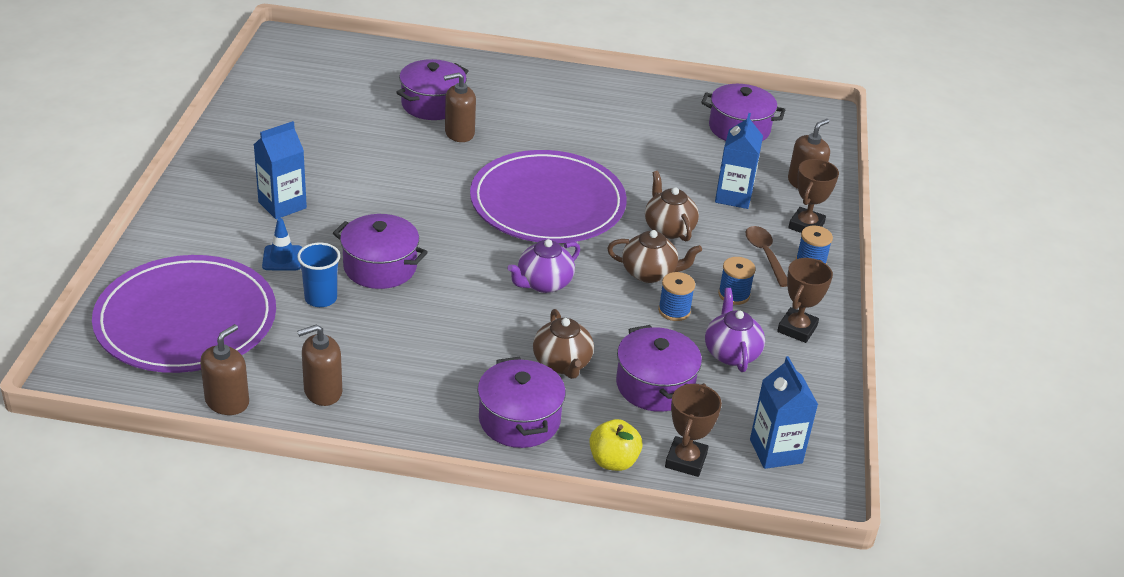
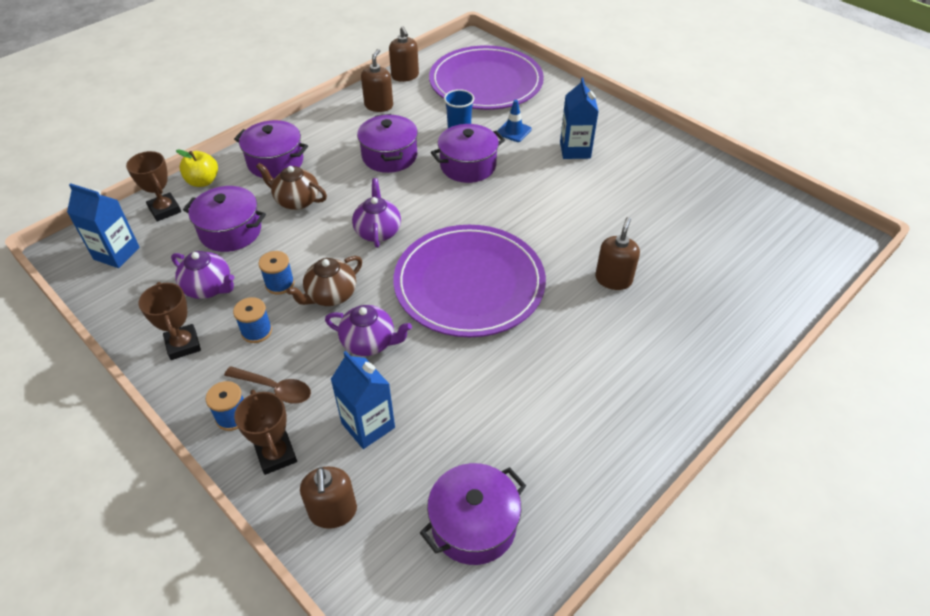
camera: 130 degrees right, 10 degrees up
purple pot [396,59,469,120] -> purple pot moved to [357,114,418,173]
brown teapot [645,171,699,242] -> purple teapot [325,305,412,356]

